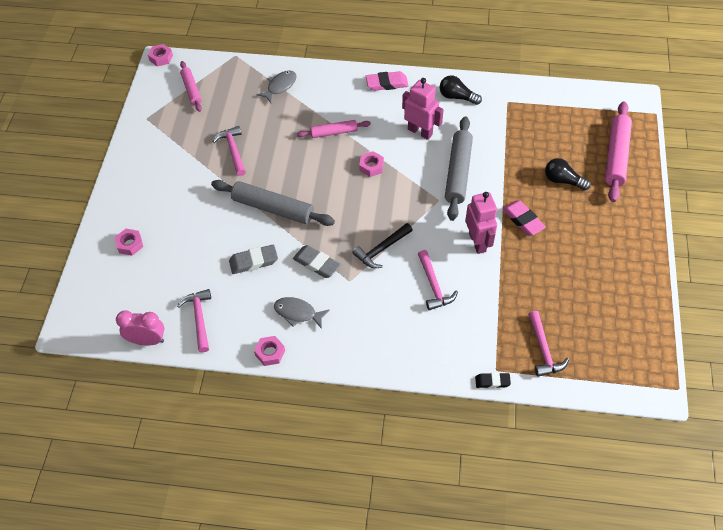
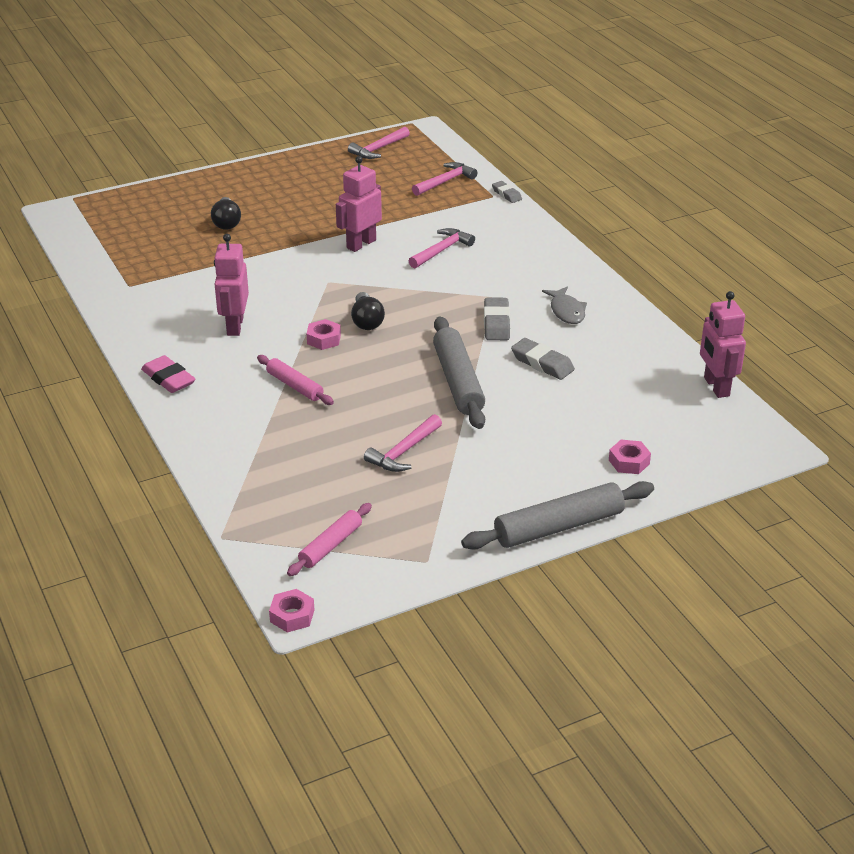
camera: 125 degrees left, 20 degrees down
pink clock [116,310,165,346] -> pink robot [700,291,746,398]
pink hammer [177,289,211,353] -> pink hammer moved to [348,127,410,159]
pink nut [254,336,285,366] -> none
grey fish [257,71,297,103] -> none
black hammer [353,223,413,268] -> none
black light bulb [440,75,482,105] -> black light bulb moved to [351,292,385,330]
grey rolling pin [445,116,473,221] -> grey rolling pin moved to [461,481,654,550]
black eraser [475,373,511,388] -> grey eraser [492,181,522,203]
pink eraser [502,200,546,236] -> none
pink rolling pin [605,101,632,202] -> none

